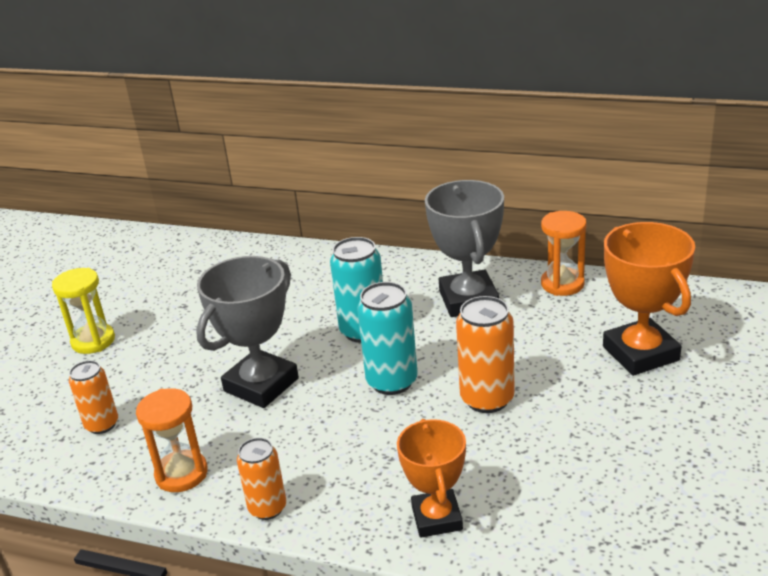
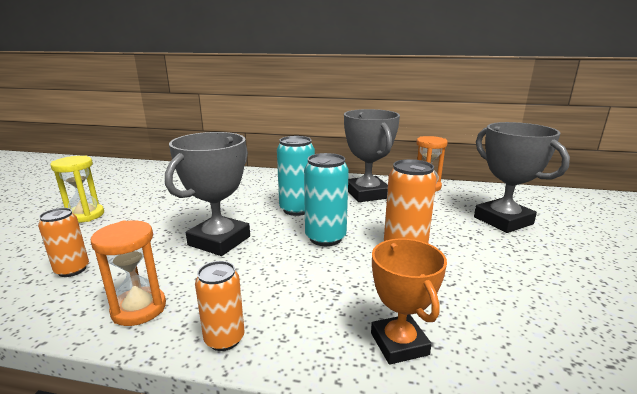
camera: 10 degrees left, 10 degrees down
orange trophy [603,222,695,376] -> grey trophy [474,122,570,233]

